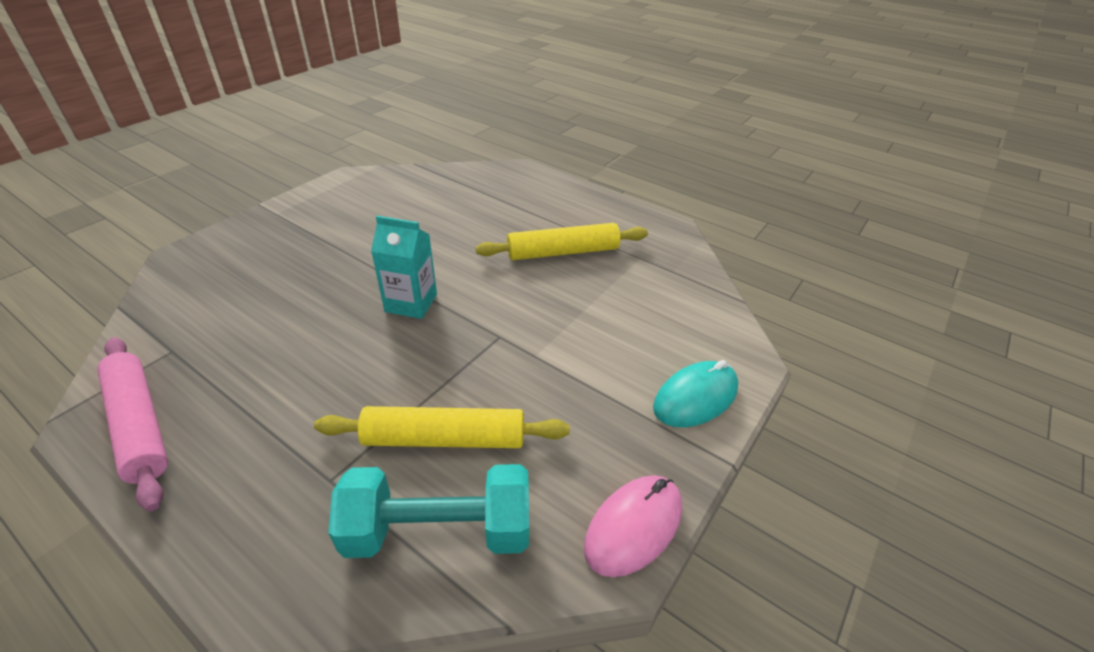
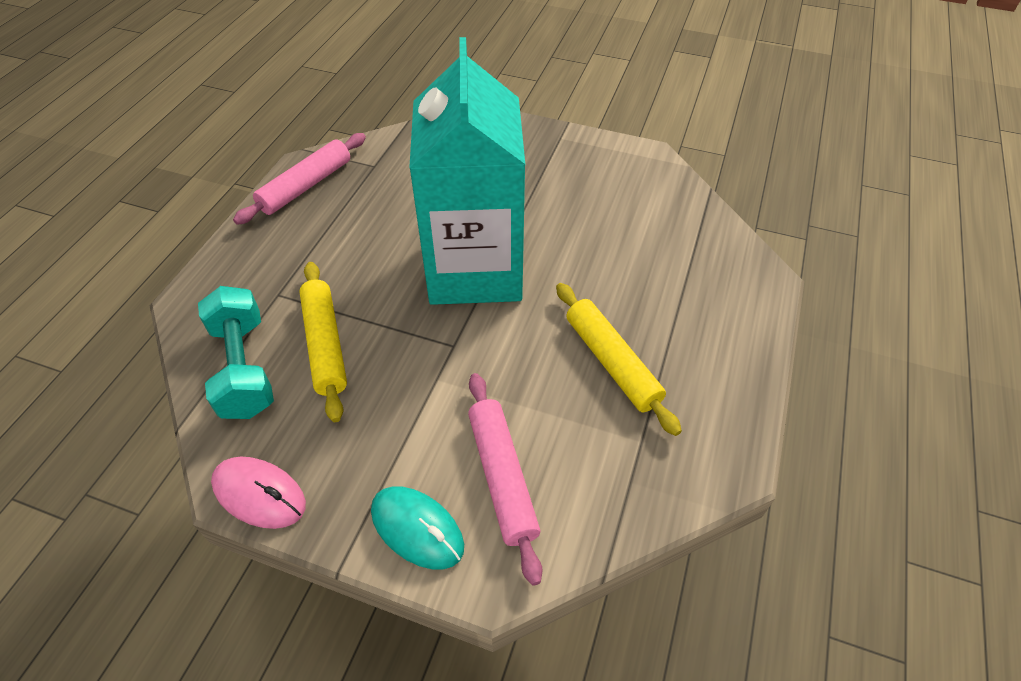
camera: 75 degrees right, 10 degrees up
turquoise carton [371,216,437,319] -> turquoise carton [409,37,525,305], size x2.38
none -> pink rolling pin [468,373,542,586]

